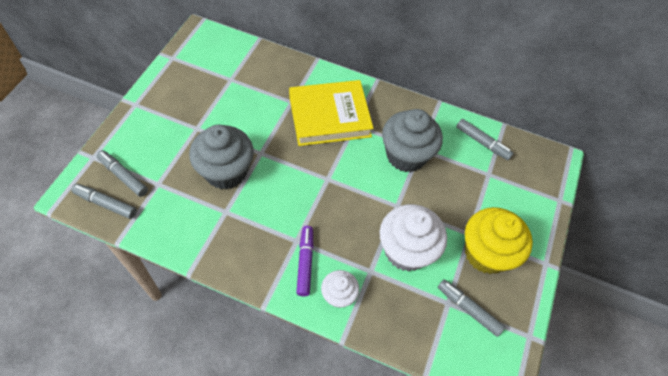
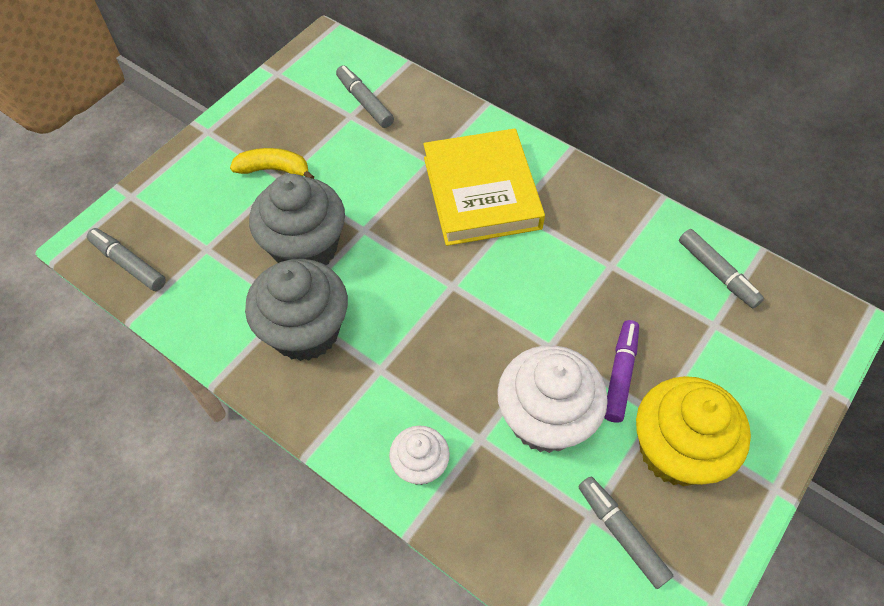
camera: 20 degrees right, 0 degrees up
grey marker [96,150,148,197] -> grey marker moved to [336,65,394,128]
yellow book [289,80,374,146] -> yellow book turned 75 degrees clockwise [423,128,545,246]
purple marker [296,226,314,296] -> purple marker moved to [604,320,639,423]
grey cupcake [382,109,443,172] -> grey cupcake moved to [245,259,348,361]
none -> yellow banana [230,148,314,179]

